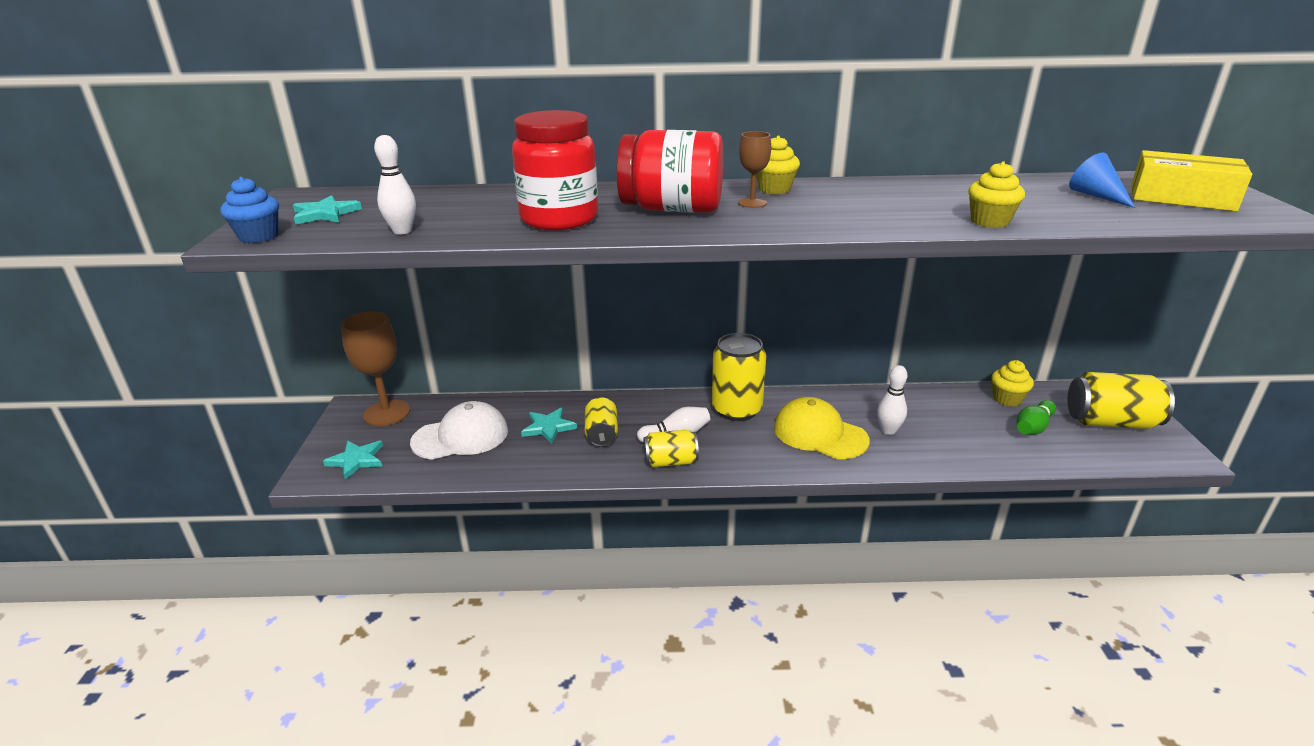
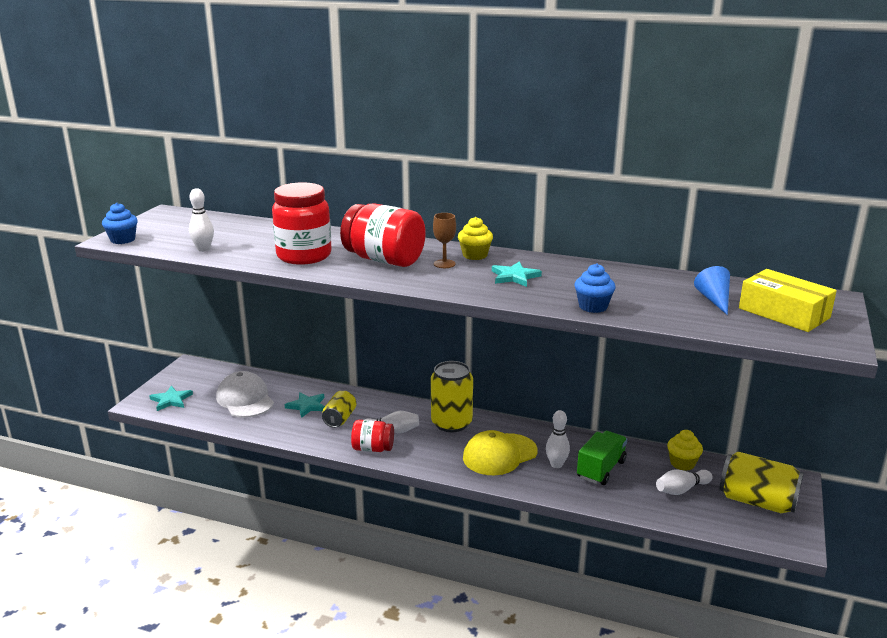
camera: 20 degrees right, 5 degrees down
turquoise star [293,195,362,224] -> turquoise star moved to [492,261,542,287]
brown goblet [341,311,410,426] -> none
white cap [410,401,508,460] -> white cap turned 120 degrees counterclockwise [216,371,274,418]
yellow can [644,430,699,467] -> red jar [351,420,394,452]
yellow cap [774,397,869,459] -> yellow cap turned 90 degrees counterclockwise [463,430,538,475]
yellow cupcake [968,161,1025,228] -> blue cupcake [574,263,616,313]
green bowling pin [1016,400,1056,435] -> white bowling pin [656,469,713,495]
none -> green truck [577,431,627,485]

